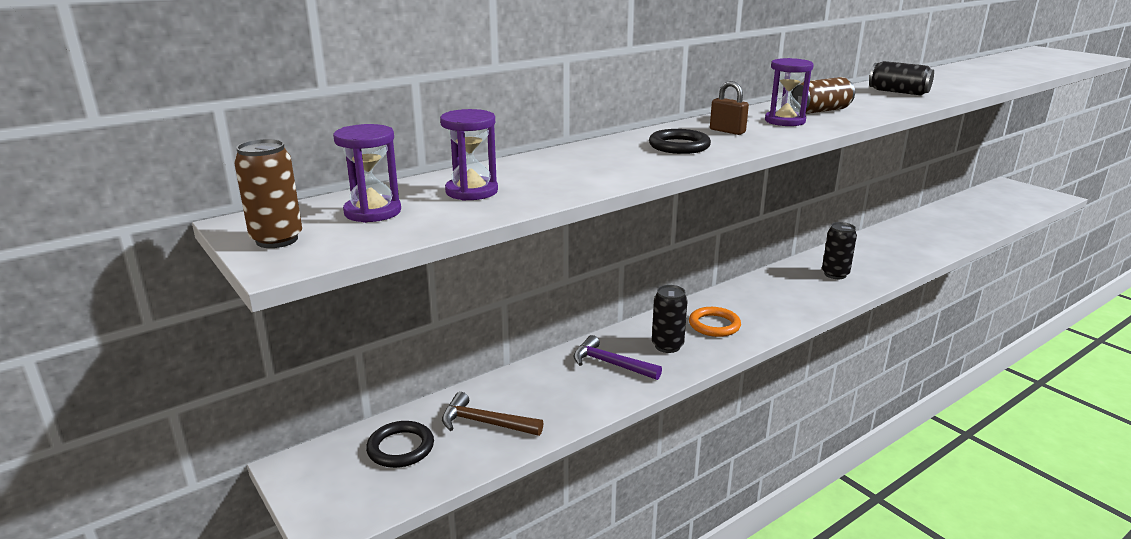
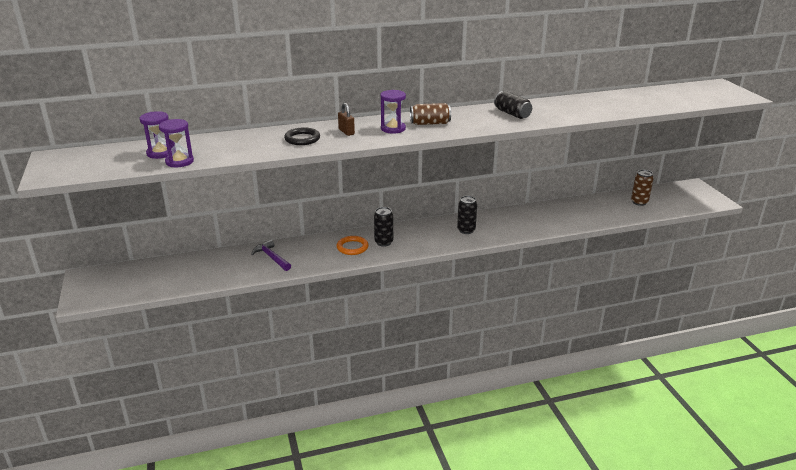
camera: 20 degrees right, 5 degrees up
brown can [234,139,302,248] -> brown can moved to [631,170,654,206]
purple hourglass [333,124,401,223] -> purple hourglass moved to [159,119,194,167]
black ring [366,421,434,468] -> none
brown hammer [442,392,543,436] -> none
black can [652,285,688,353] -> black can moved to [374,207,393,247]

